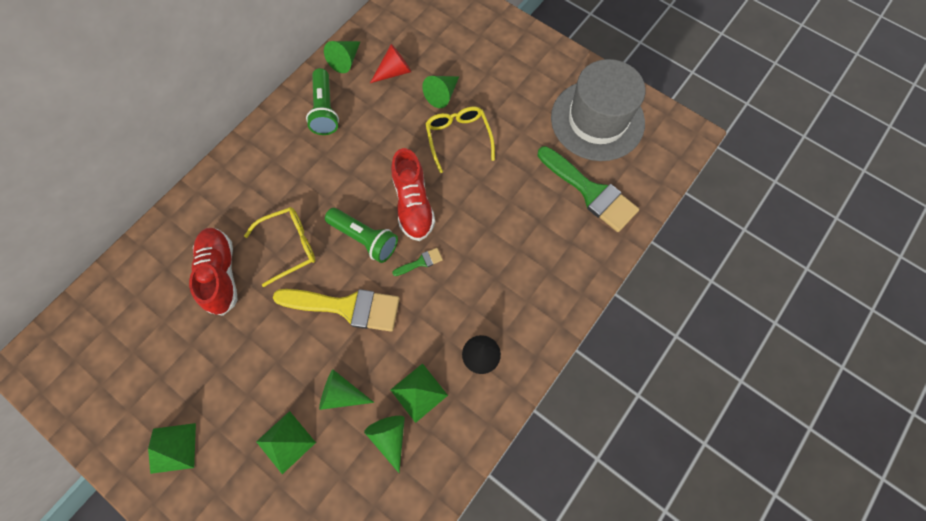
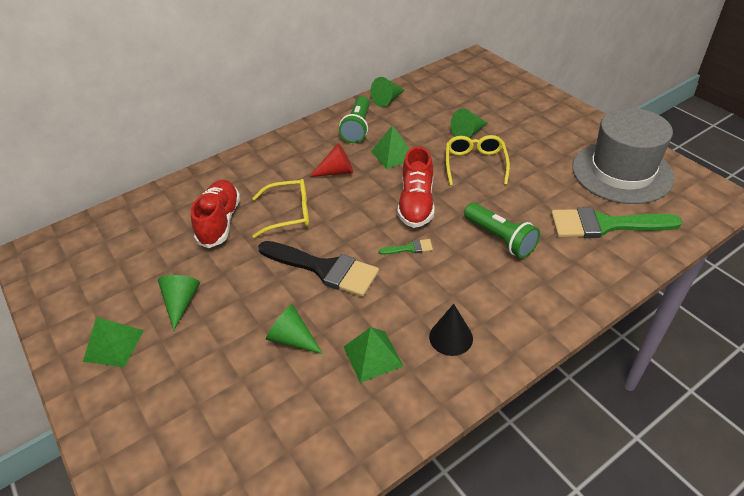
camera: 20 degrees right, 25 degrees down
green pyramid [256,411,316,474] -> green pyramid moved to [371,125,410,169]
yellow brush [273,289,400,332] -> black brush [258,241,379,297]
green flashlight [325,208,398,263] -> green flashlight moved to [464,203,540,258]
green cone [364,416,405,473] -> green cone moved to [158,275,200,331]
red cone [370,44,411,83] -> red cone moved to [309,143,353,177]
green brush [538,146,639,232] -> green brush turned 120 degrees clockwise [551,207,683,238]

